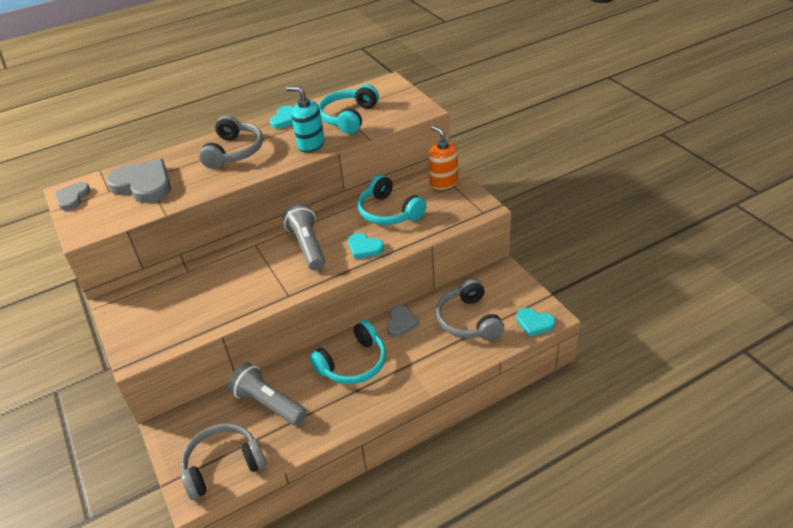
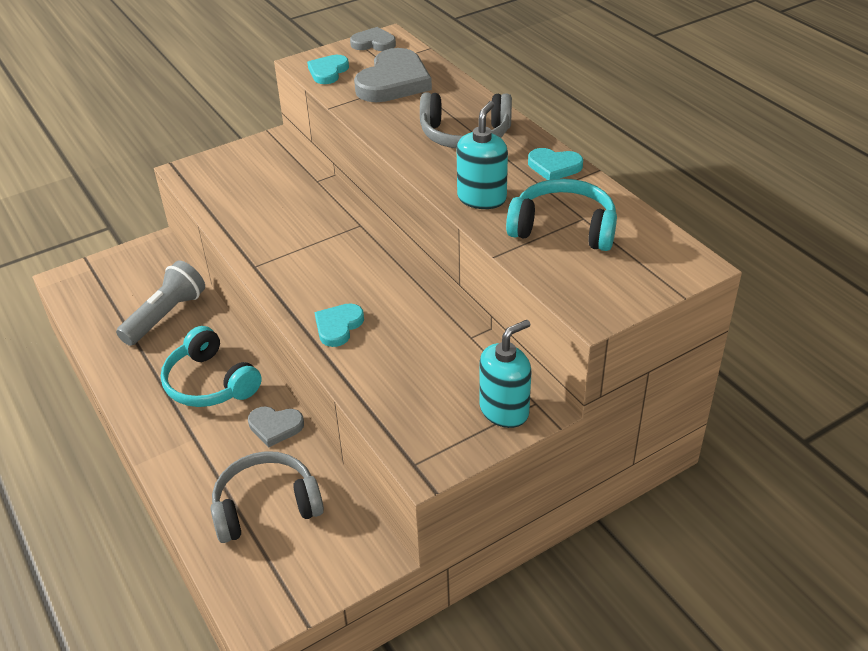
camera: 85 degrees right, 0 degrees up
grey headphones [181,423,266,500] -> none
grey flashlight [283,204,325,271] -> none
turquoise headphones [358,175,427,225] -> none
orange soap dispenser [428,125,458,190] -> turquoise soap dispenser [479,320,532,428]
turquoise heart [516,308,555,337] -> turquoise heart moved to [307,55,349,84]

